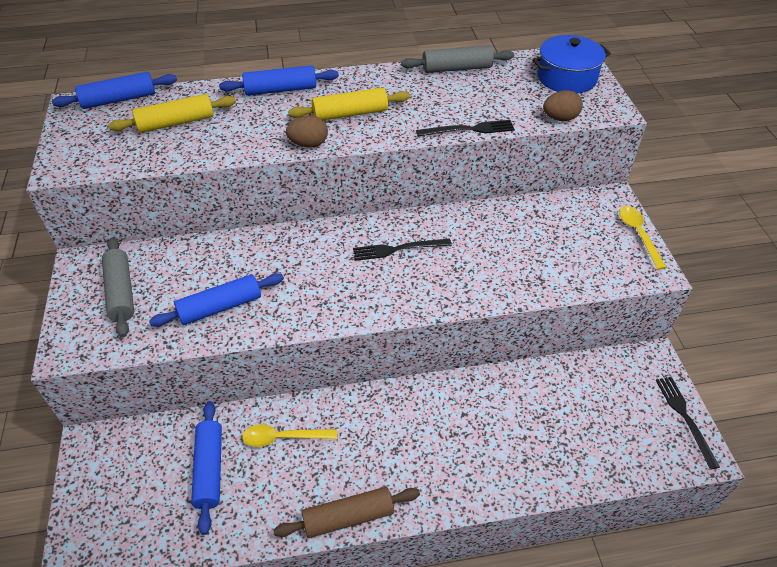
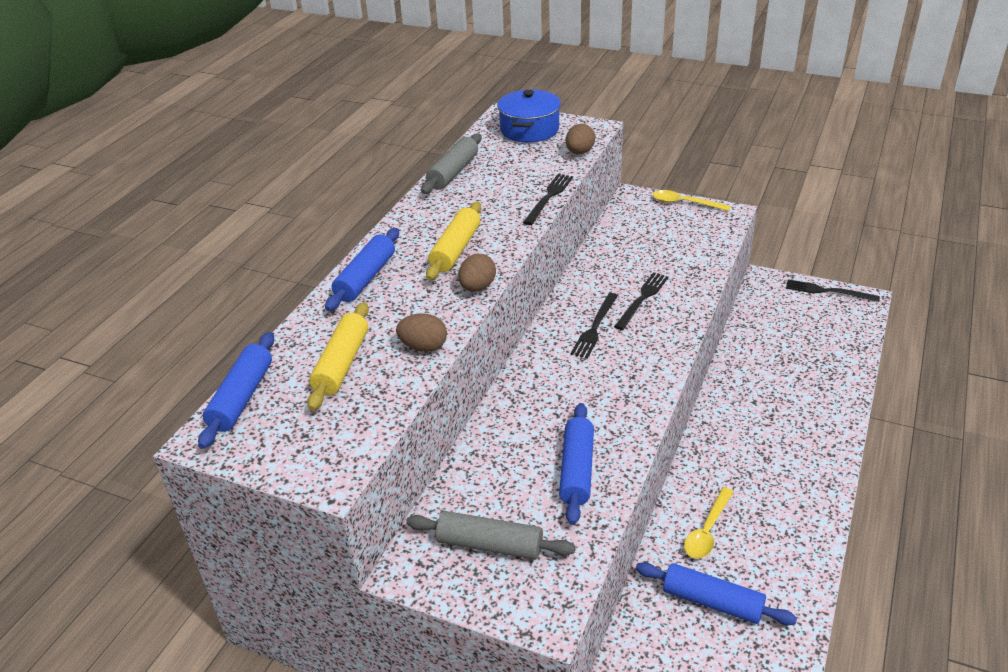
camera: 55 degrees left, 10 degrees down
brown rolling pin [273,487,420,538] -> none
none -> brown egg [396,313,447,352]
none -> black fork [614,272,669,330]

